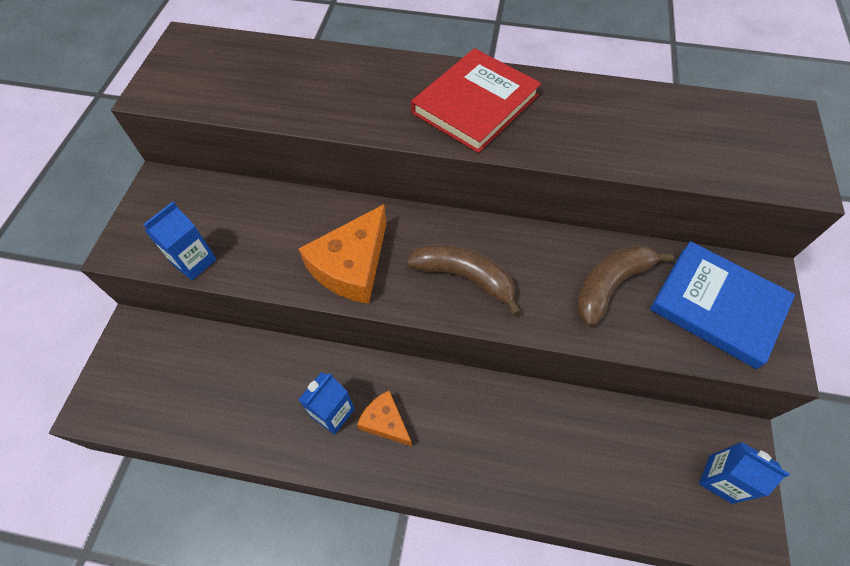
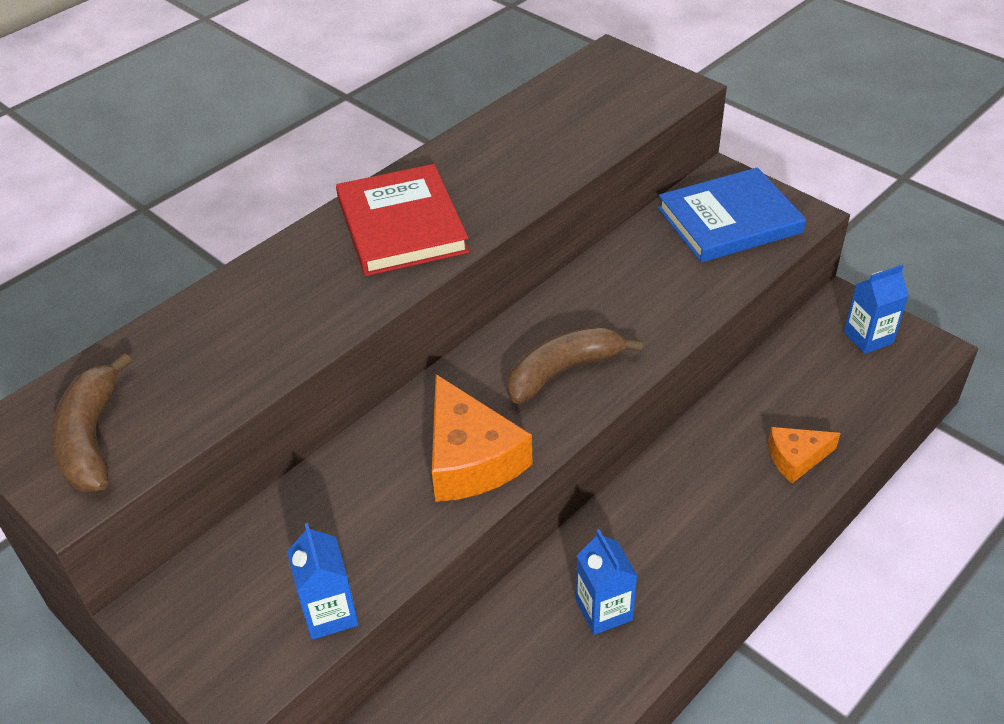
camera: 55 degrees left, 15 degrees down
orange cheese [357,391,412,446] -> orange cheese moved to [768,427,841,483]
brown banana [576,245,674,326] -> brown banana moved to [51,353,132,492]

